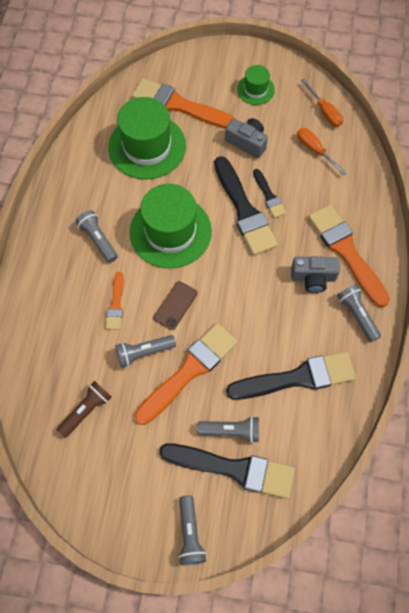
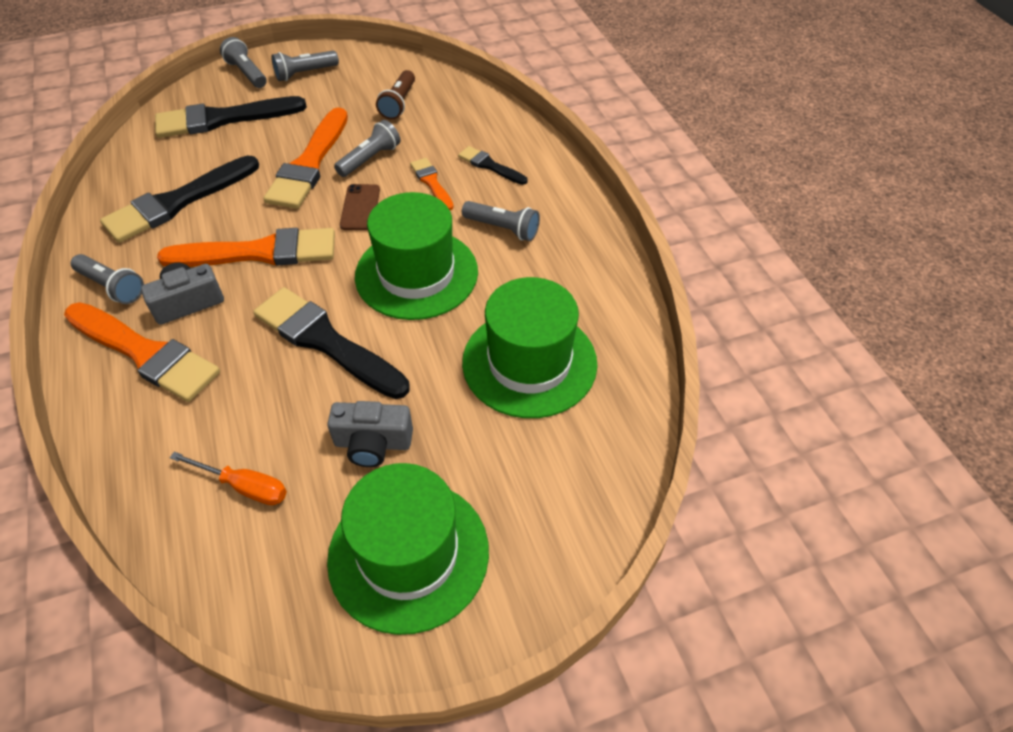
camera: 150 degrees right, 15 degrees down
orange brush [132,78,236,129] -> orange brush moved to [157,228,335,267]
grey flashlight [197,416,259,443] -> grey flashlight moved to [271,50,339,81]
green hat [237,65,275,105] -> green hat [327,463,489,635], size x1.98
black brush [253,169,286,218] -> black brush moved to [458,146,527,185]
orange screwdriver [301,79,343,127] -> none

